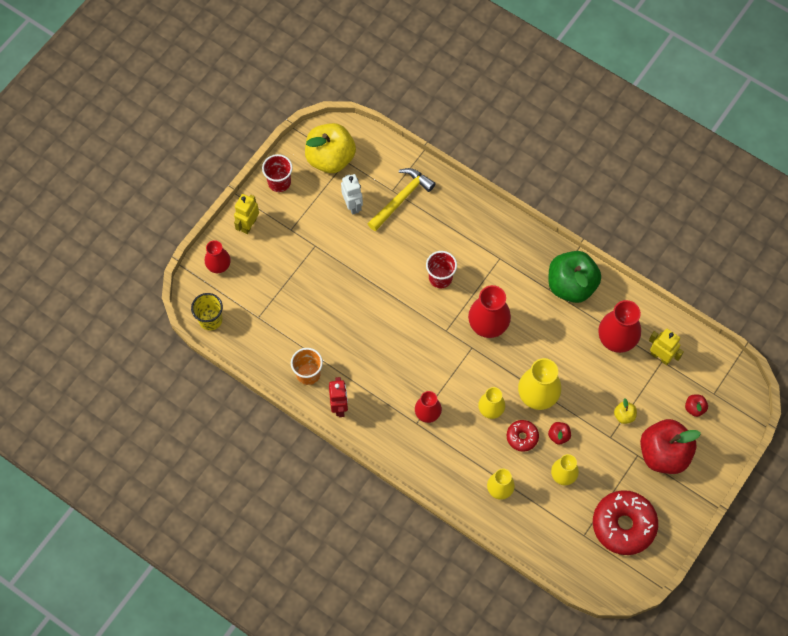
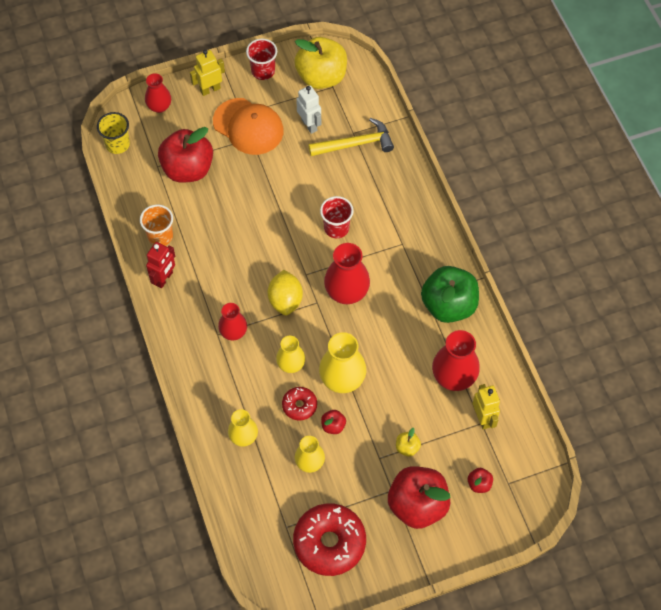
camera: 35 degrees right, 5 degrees down
white robot [341,174,363,215] -> white robot turned 45 degrees counterclockwise [296,85,321,134]
none -> red apple [158,127,213,183]
none -> orange cap [213,98,284,155]
none -> yellow lemon [268,270,303,315]

